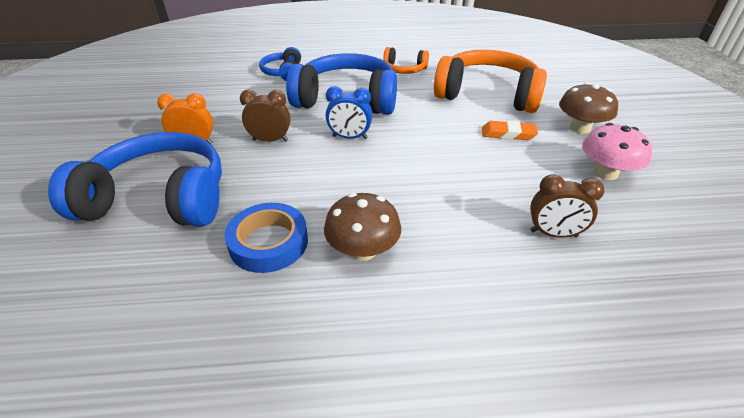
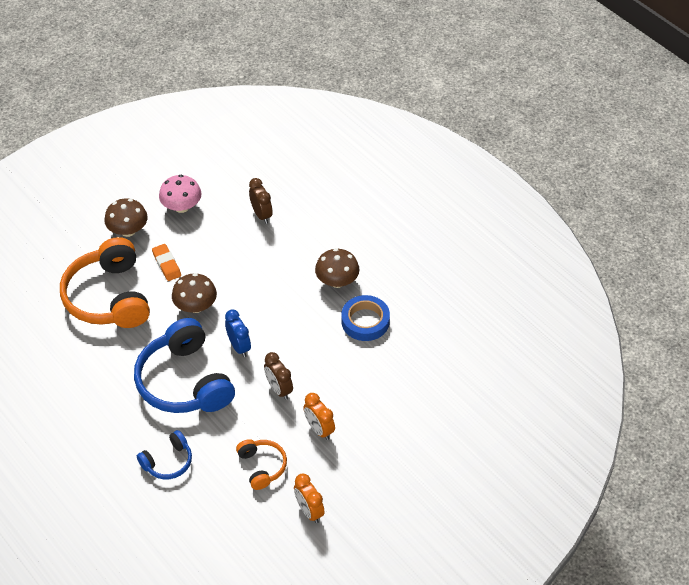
camera: 125 degrees left, 10 degrees up
blue headphones [48,132,222,227] -> none
orange headphones [383,47,429,74] -> orange headphones moved to [236,439,287,490]
none -> brown mushroom [172,273,217,313]
none -> orange clock [294,474,325,523]

